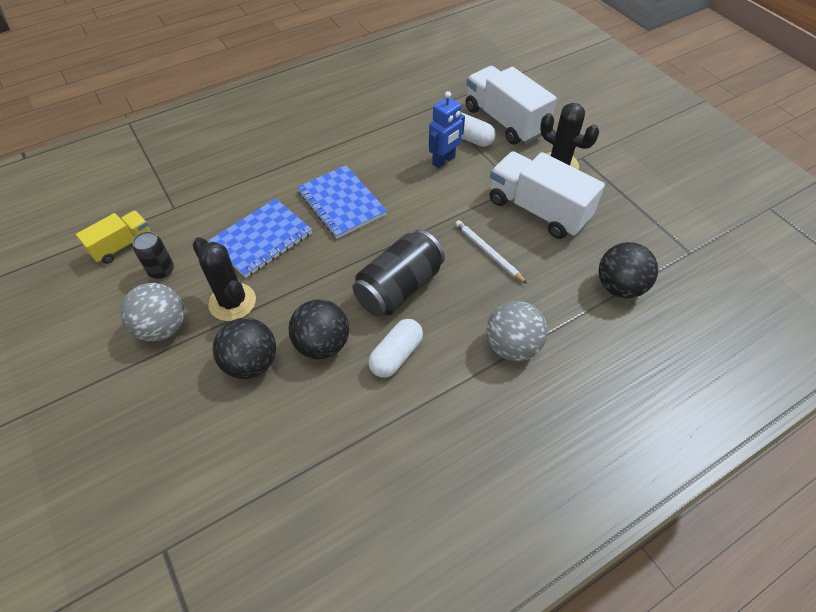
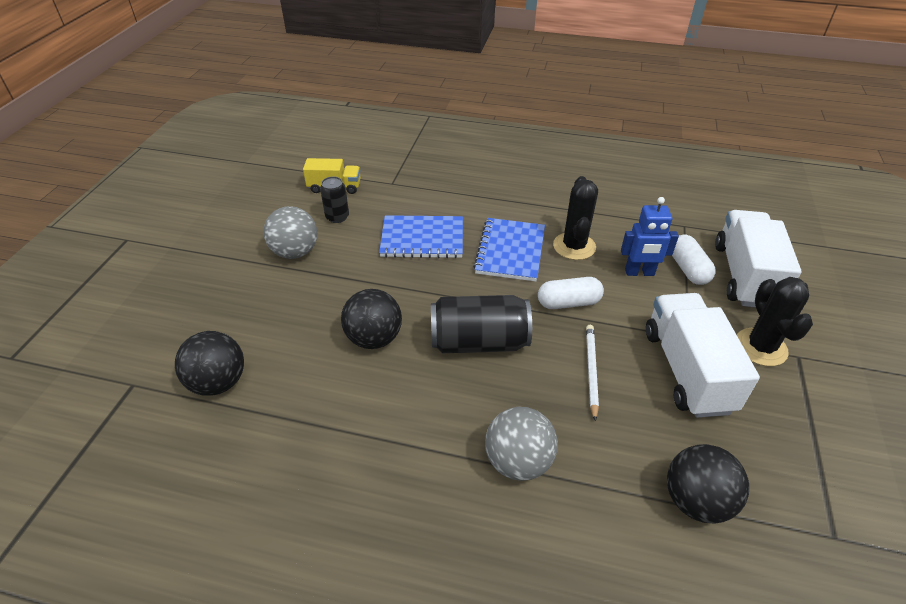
camera: 45 degrees right, 10 degrees down
black cactus [193,237,256,321] -> black cactus moved to [553,176,598,260]
black ball [213,318,276,379] -> black ball moved to [175,331,244,396]
white capsule [368,319,423,378] -> white capsule moved to [538,277,604,309]

